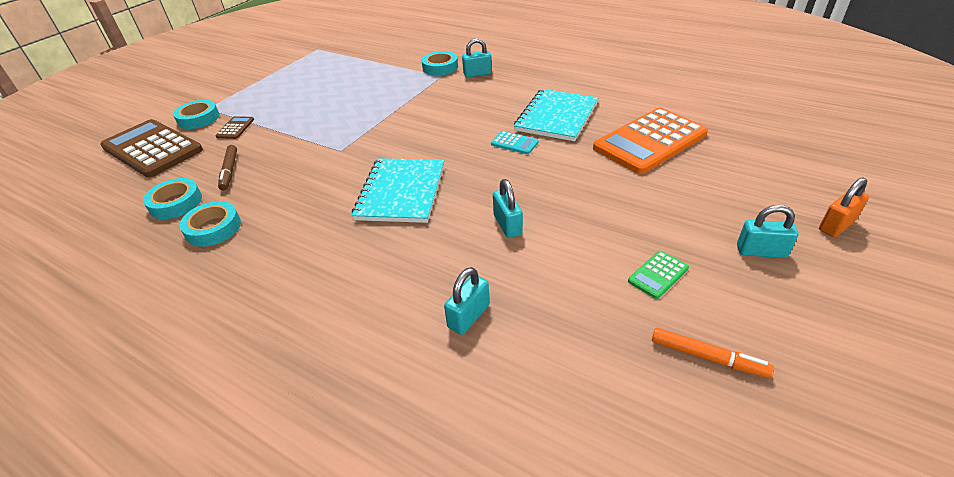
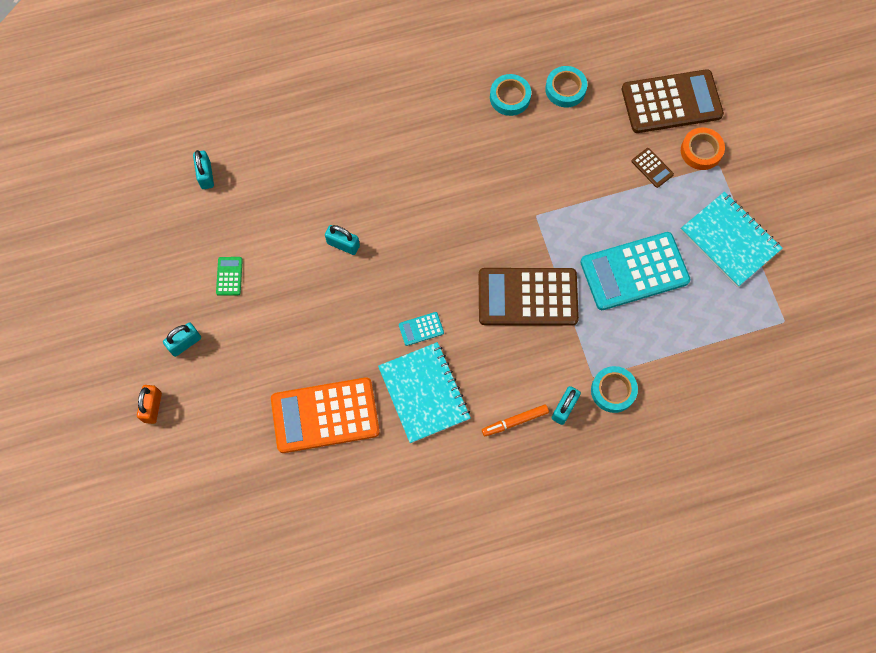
camera: 130 degrees right, 30 degrees up
turquoise tape [173,100,220,129] -> orange tape [681,127,725,170]
brown marker [218,145,237,191] -> none
turquoise notebook [352,158,444,223] -> turquoise notebook moved to [681,192,783,287]
turquoise padlock [444,267,490,335] -> turquoise padlock moved to [193,150,214,189]
orange calculator [593,108,708,174] -> orange calculator turned 105 degrees counterclockwise [271,377,380,453]
orange marker [652,328,774,378] -> orange marker moved to [482,404,549,436]
none -> brown calculator [479,268,579,326]
none -> turquoise calculator [580,232,691,310]

